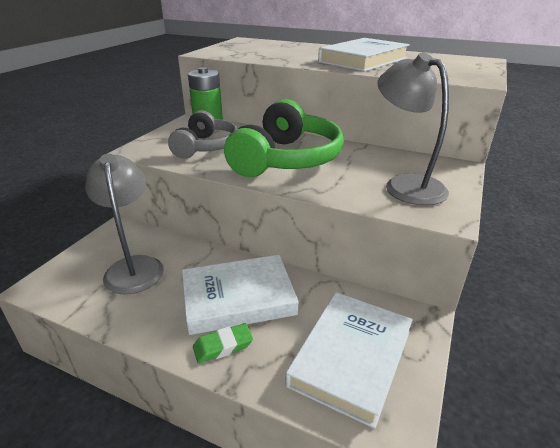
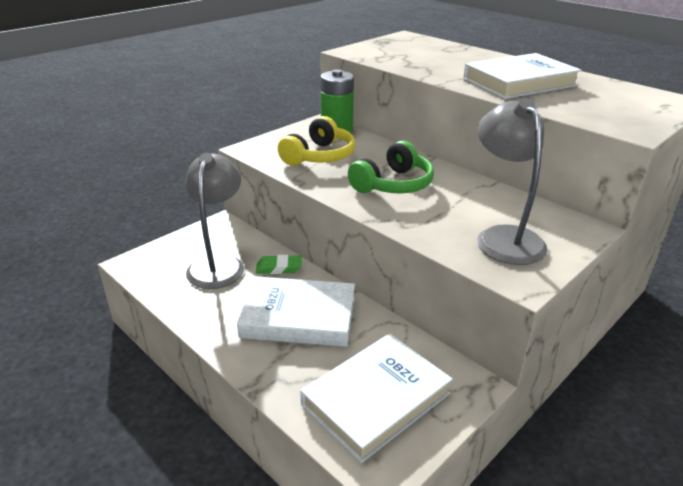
camera: 20 degrees right, 0 degrees up
grey headphones [168,110,238,158] -> yellow headphones [278,116,355,166]
green eraser [193,323,253,364] -> green eraser moved to [256,255,302,274]
green headphones [224,99,344,177] -> green headphones [348,140,434,193], size x0.65

